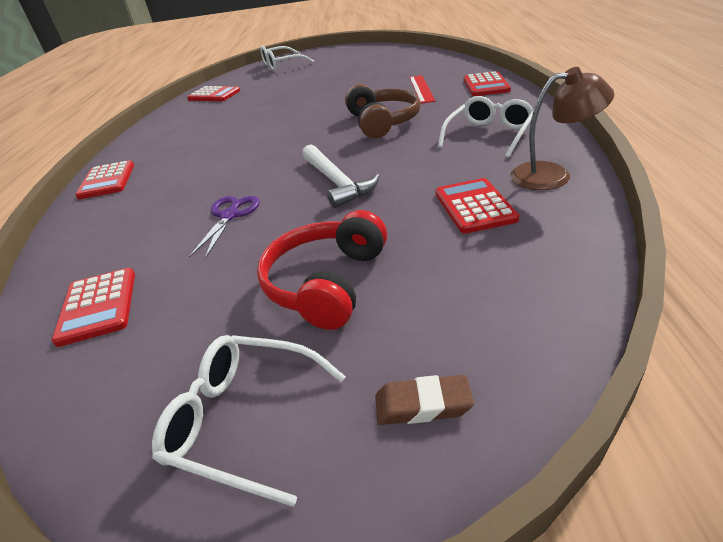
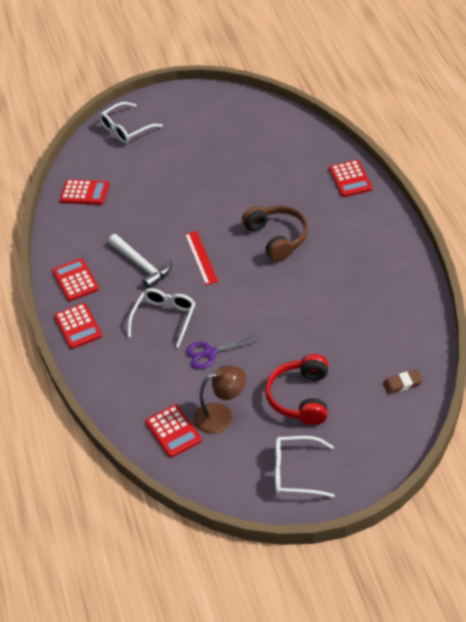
camera: 15 degrees left, 10 degrees up
purple scissors [189,196,260,259] -> purple scissors turned 105 degrees counterclockwise [186,335,257,369]
white hammer [302,144,380,208] -> white hammer moved to [108,234,172,289]
brown eraser [375,375,474,425] -> brown eraser moved to [383,370,423,394]
red ruler [409,75,435,104] -> red ruler moved to [185,231,218,285]
red calculator [436,178,519,234] -> red calculator moved to [52,258,99,301]
white glasses [438,96,534,158] -> white glasses moved to [127,288,196,348]
brown lamp [510,67,614,190] -> brown lamp moved to [194,365,246,434]

